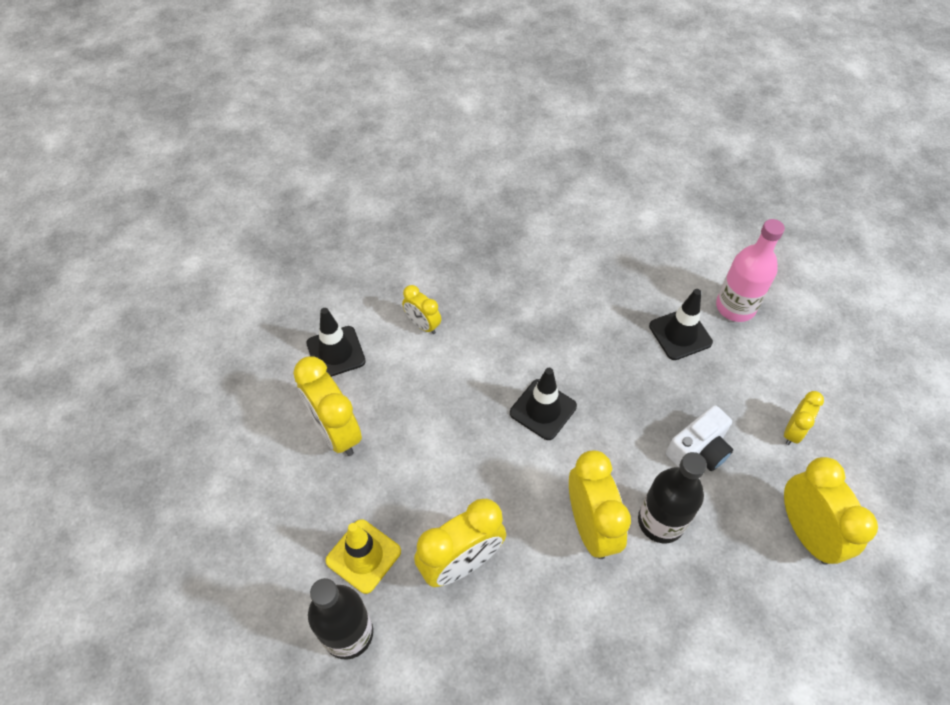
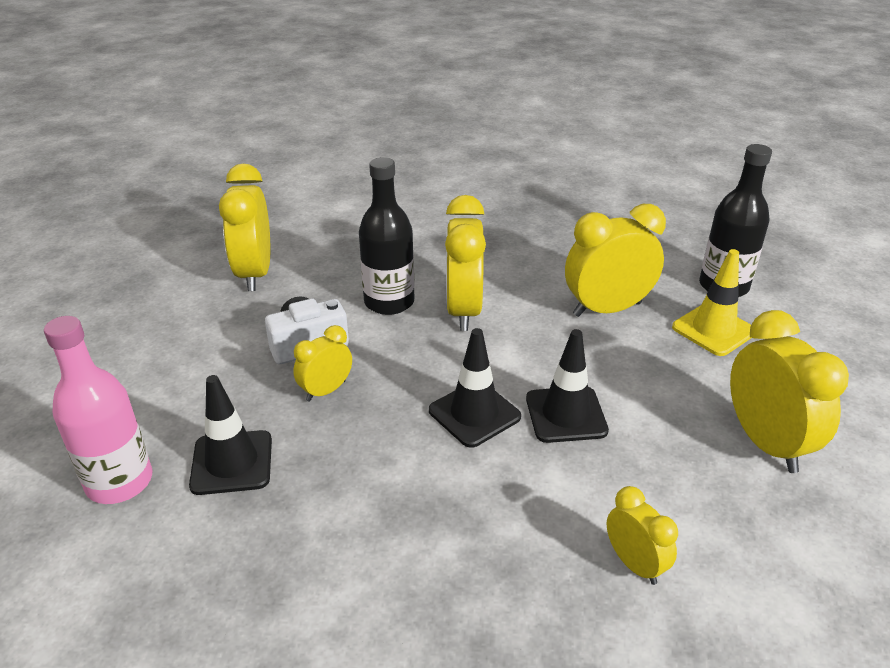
camera: 165 degrees left, 20 degrees down
black traffic cone [306,308,366,377] -> black traffic cone moved to [526,329,609,443]
yellow clock [784,391,824,445] -> yellow clock moved to [293,325,352,401]

